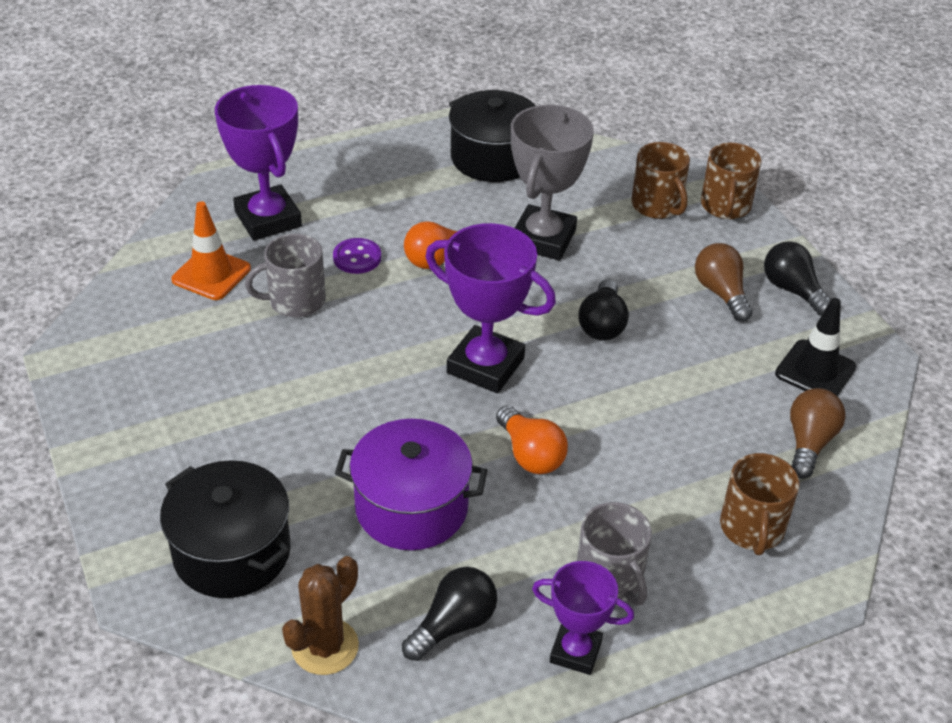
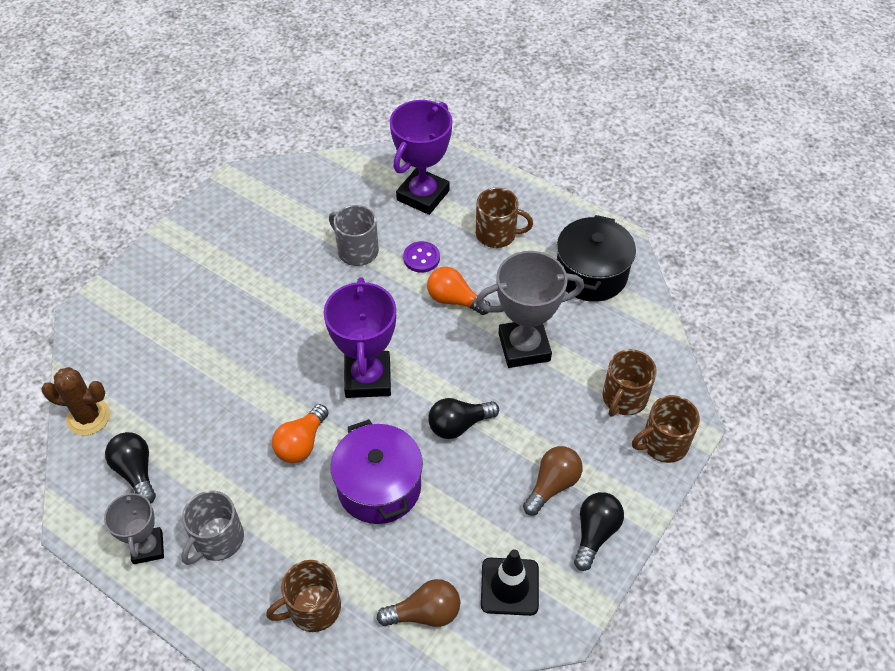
camera: 60 degrees right, 10 degrees up
black pot [160,460,291,598] -> none
orange traffic cone [171,201,251,300] -> none
purple pot [335,419,487,550] -> purple pot moved to [331,419,423,524]
black light bulb [402,567,497,661] -> black light bulb turned 135 degrees counterclockwise [105,432,156,503]
purple trophy [532,561,634,675] -> grey trophy [104,487,164,564]
none -> brown mug [476,187,533,248]

